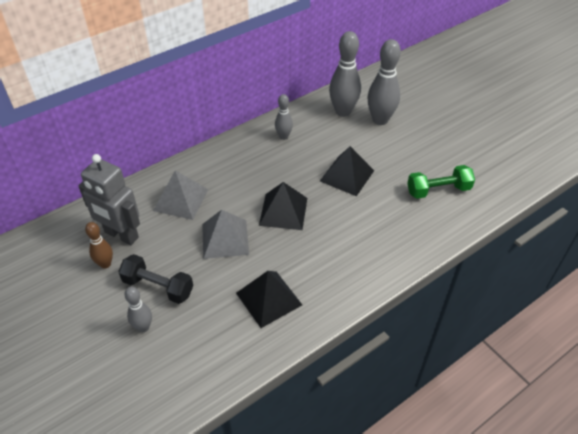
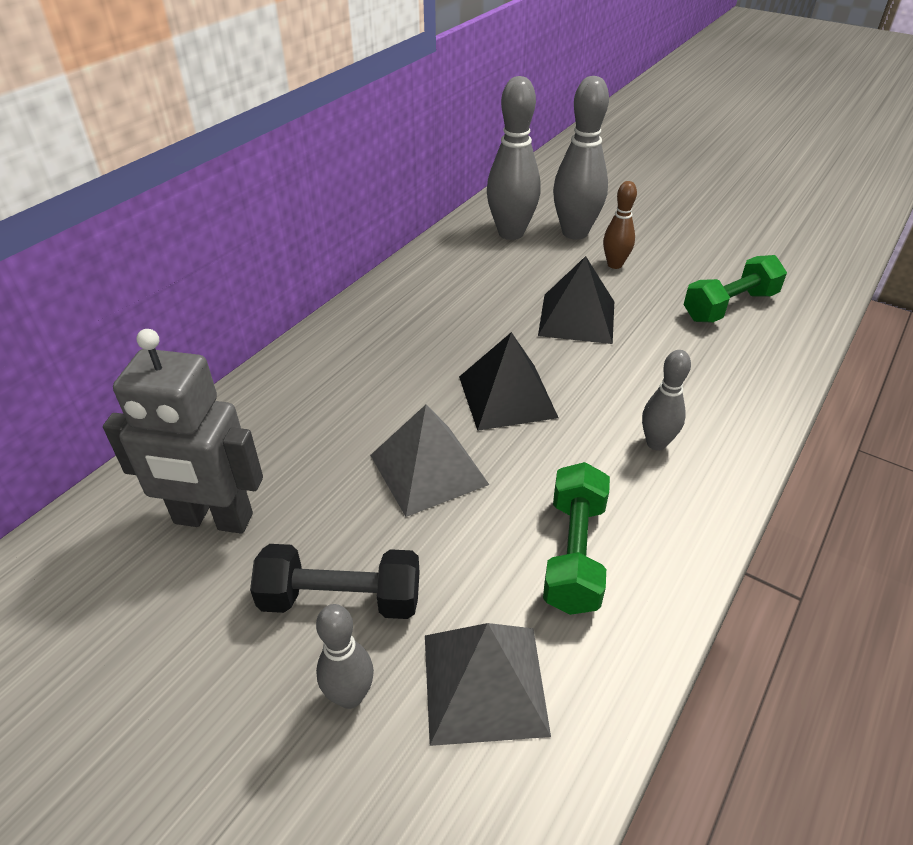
camera: 20 degrees left, 5 degrees down
brown bowling pin [85,222,113,269] -> brown bowling pin moved to [603,181,637,269]
grey pyramid [153,170,208,220] -> grey pyramid moved to [425,623,551,746]
black pyramid [236,271,302,328] -> green dumbbell [543,462,610,615]
grey bowling pin [275,94,293,140] -> grey bowling pin moved to [642,350,691,450]

